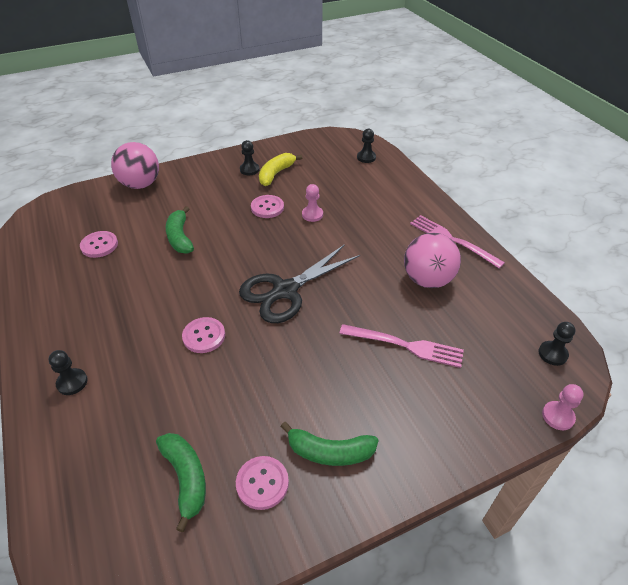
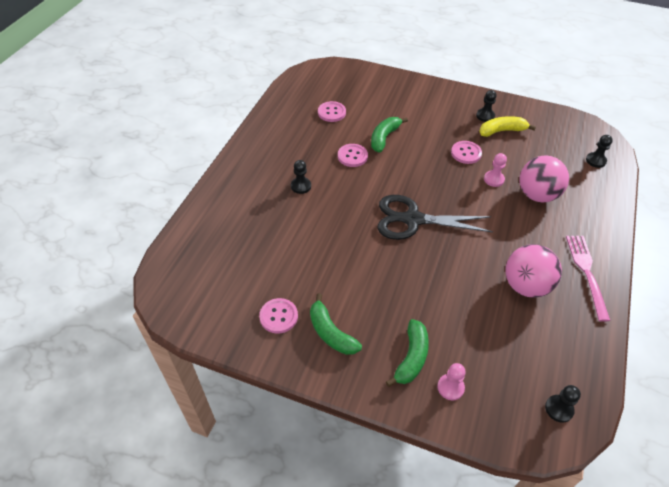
camera: 45 degrees right, 5 degrees up
black pawn [49,350,88,395] -> black pawn moved to [291,160,311,194]
pink ball [111,142,159,189] -> pink ball moved to [519,155,569,202]
green banana [156,433,206,532] -> green banana moved to [386,319,429,387]
pink button [182,317,225,353] -> pink button moved to [338,144,368,167]
pink fork [339,324,464,368] -> none
pink pawn [542,384,584,430] -> pink pawn moved to [437,363,466,400]

